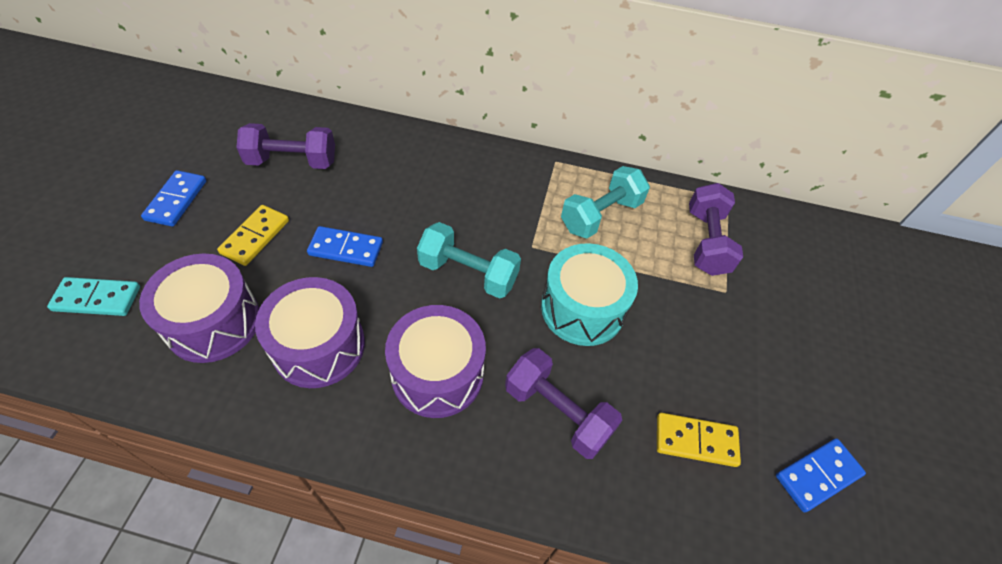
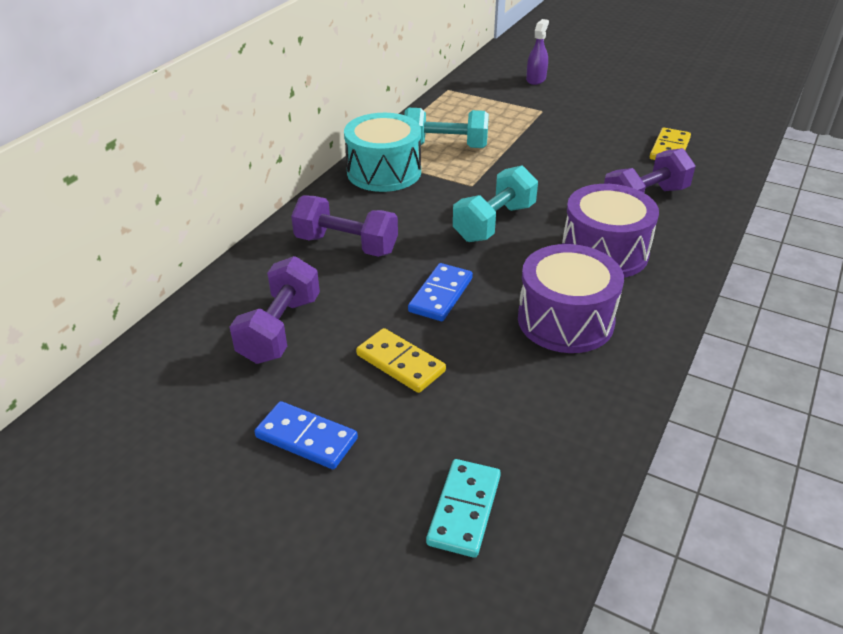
camera: 70 degrees left, 15 degrees down
purple drum [139,254,259,363] -> none
turquoise drum [541,243,638,346] -> turquoise drum moved to [344,113,421,192]
turquoise dumbbell [561,166,650,239] -> turquoise dumbbell turned 60 degrees counterclockwise [404,108,489,148]
purple dumbbell [689,183,743,276] -> purple dumbbell moved to [291,196,398,257]
blue domino [776,438,866,512] -> none
none -> purple spray bottle [526,19,549,85]

